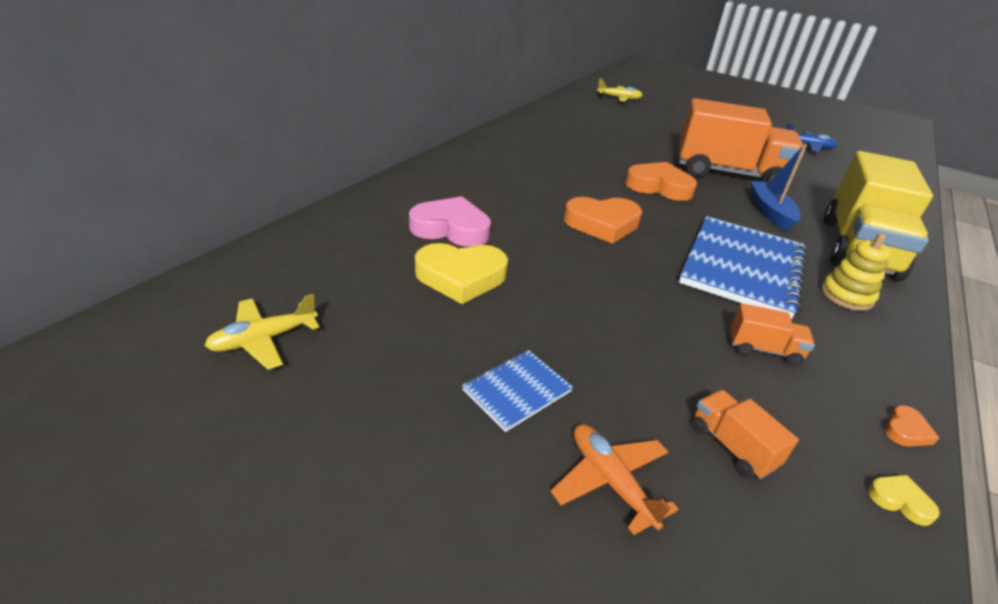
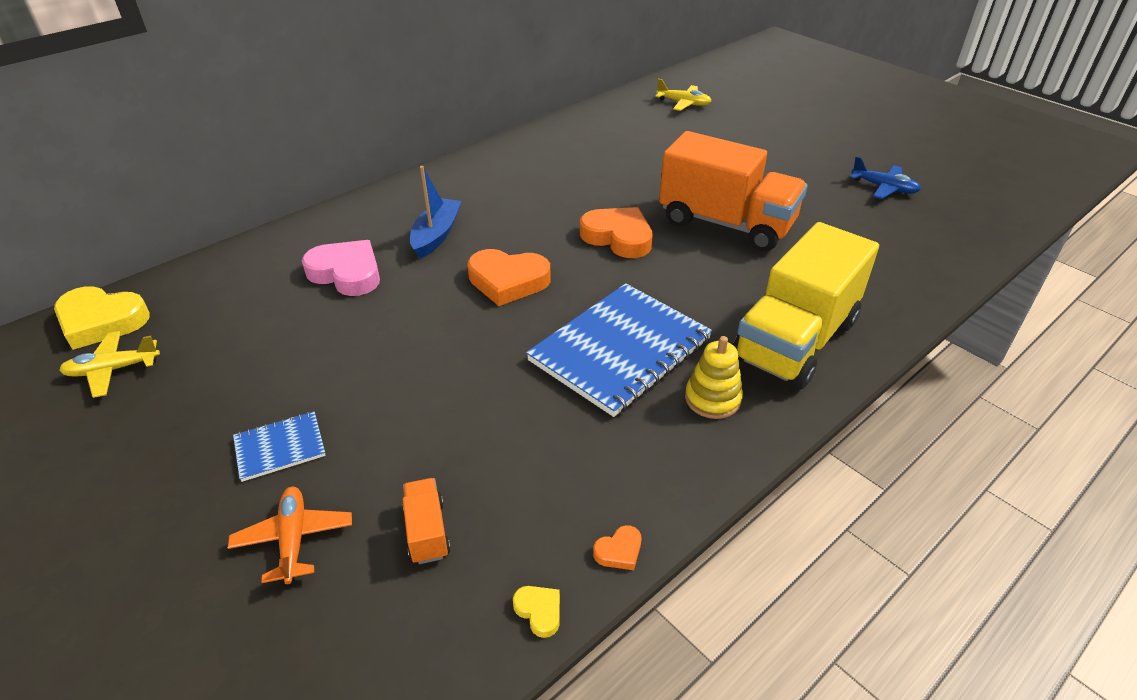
camera: 20 degrees right, 5 degrees up
yellow heart [415,243,508,304] -> yellow heart moved to [54,286,150,350]
orange truck [730,303,815,366] -> none
blue boat [751,144,807,231] -> blue boat moved to [410,166,461,259]

